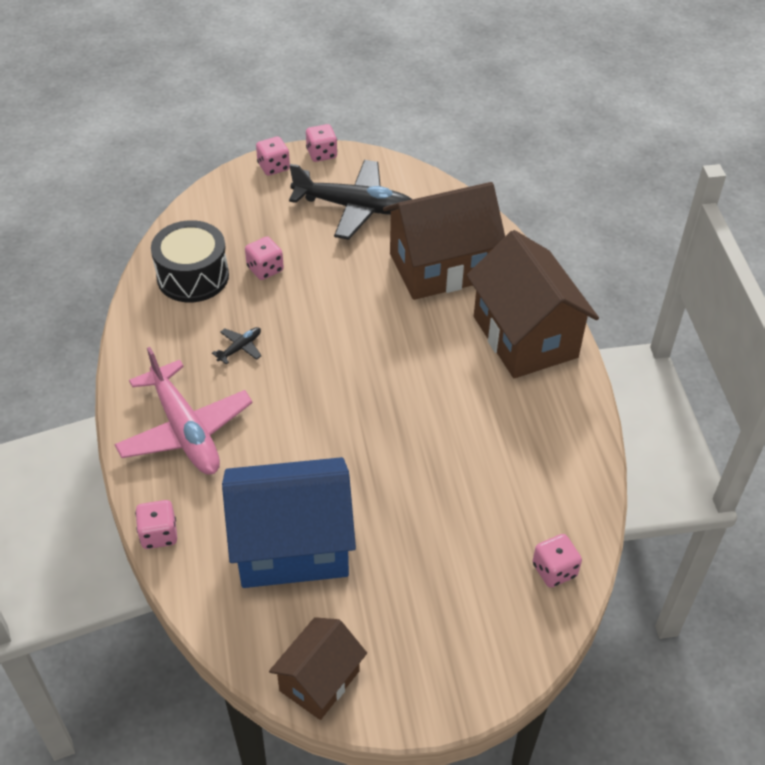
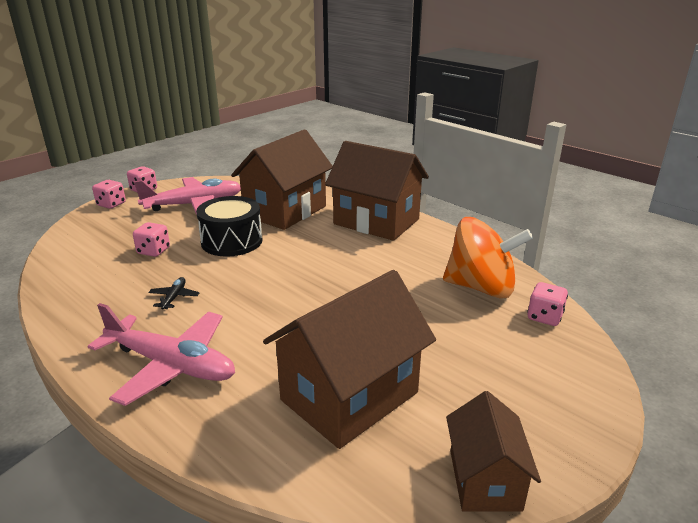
camera: 35 degrees left, 20 degrees down
pink dice [135,500,177,549] -> none
black drum [151,220,229,302] -> black drum moved to [196,196,263,257]
blue house [222,457,356,588] -> brown house [263,270,436,449]
black plane [289,160,412,240] -> pink plane [134,177,241,215]
none -> orange spinning top [443,217,533,299]

